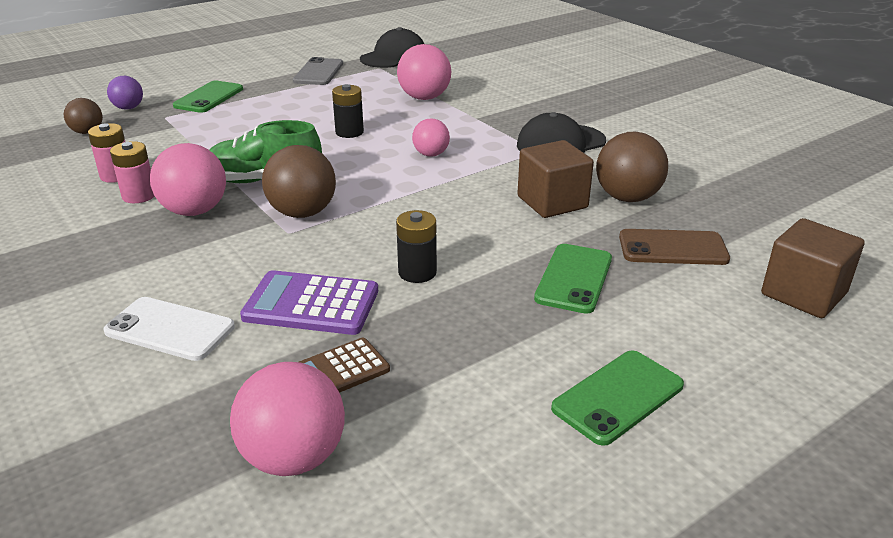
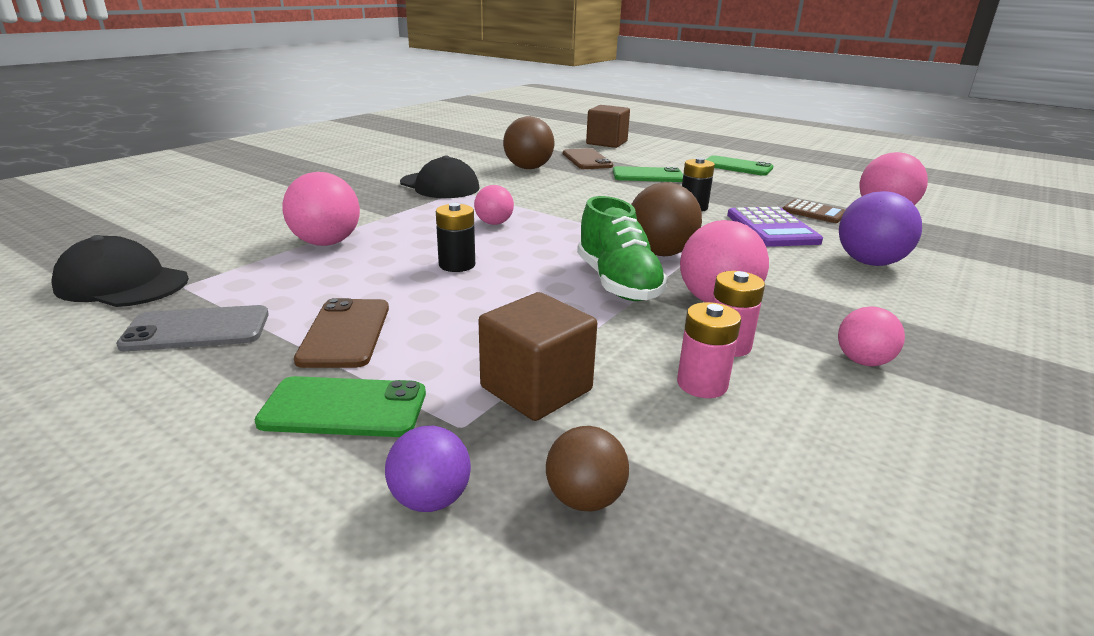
camera: 110 degrees left, 5 degrees down
white phone [103,297,235,361] -> purple ball [839,191,922,266]
brown cube [517,140,594,218] -> brown cube moved to [478,292,597,421]
none -> brown phone [294,298,389,368]
none -> pink ball [838,306,905,366]

